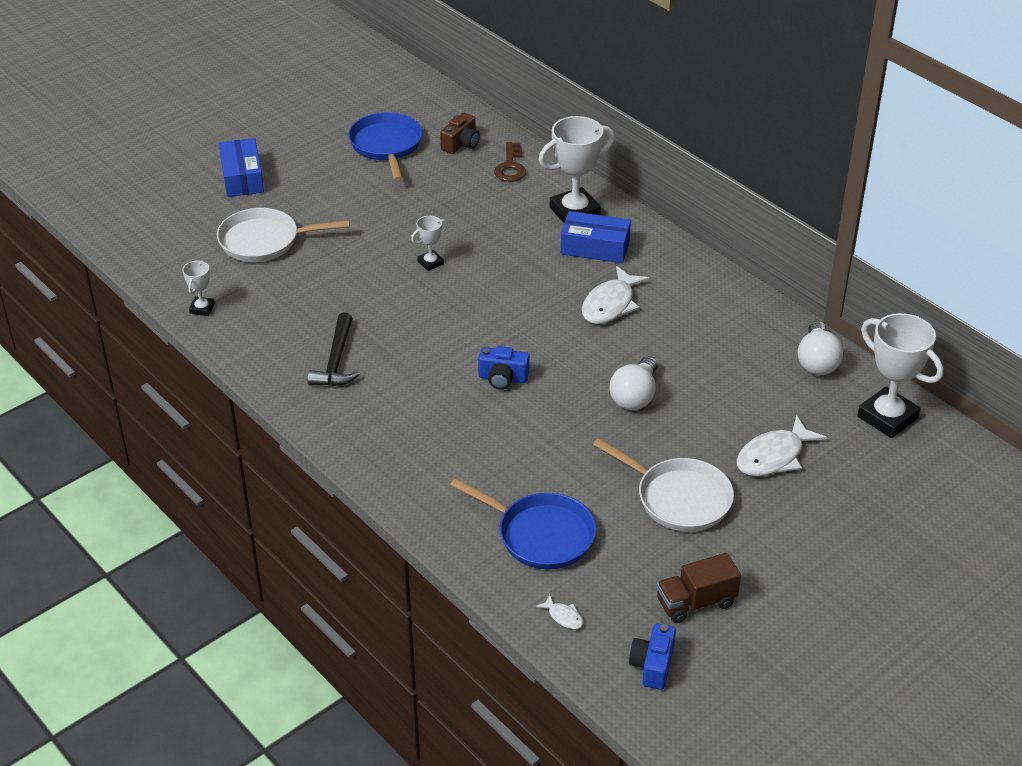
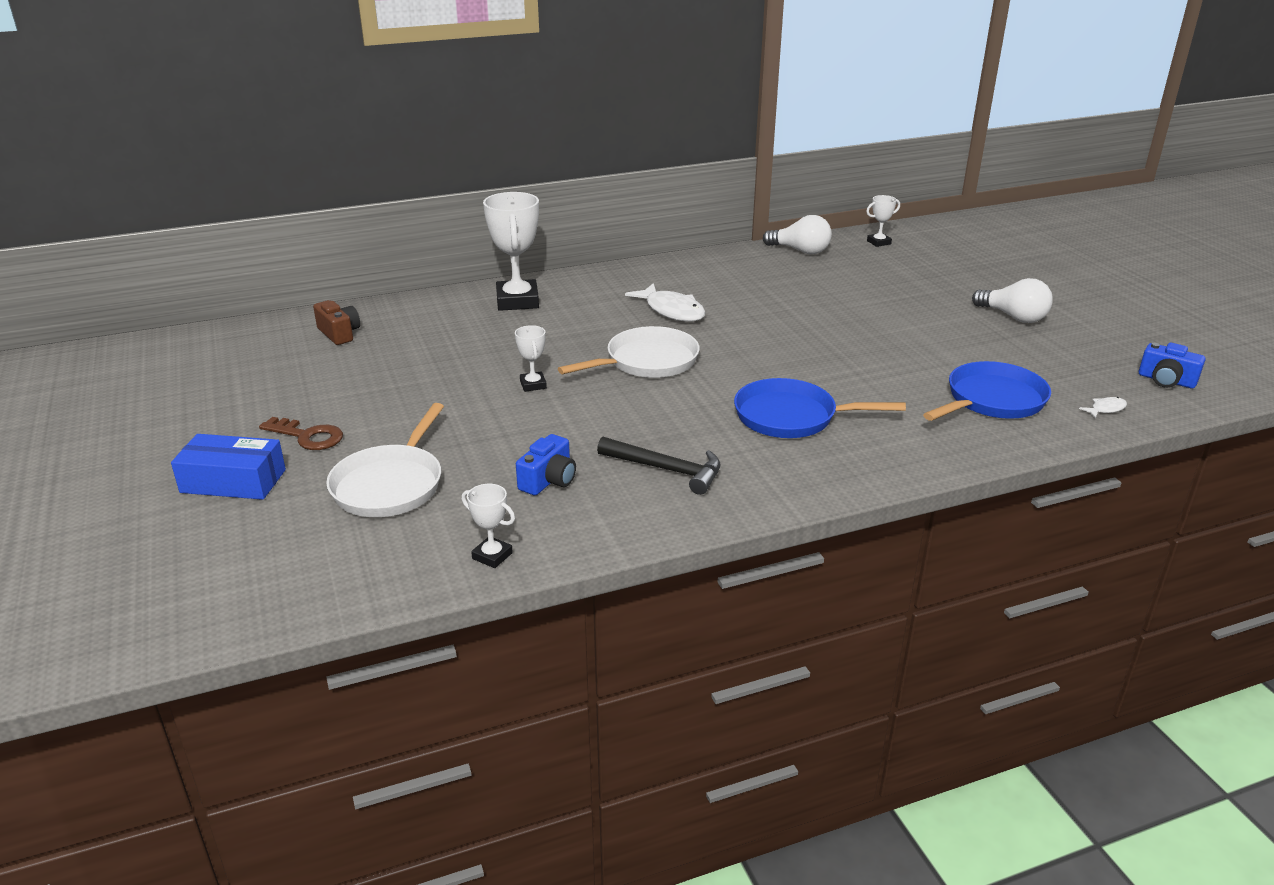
camera: 70 degrees left, 10 degrees down
blue pan [348,112,422,181] -> blue pan moved to [734,378,906,438]
blue camera [478,346,530,390] -> blue camera moved to [516,434,576,495]
brown key [494,142,526,182] -> brown key moved to [259,417,343,450]
blue box [561,211,631,263] -> none
white pan [593,438,734,532] -> white pan moved to [558,326,700,378]
white light bulb [610,356,658,410] -> white light bulb moved to [972,278,1053,323]
brown truck [657,553,741,623] -> none
white fish [736,415,827,476] -> none
white trophy [857,313,943,438] -> white trophy [866,195,900,247], size x0.49

